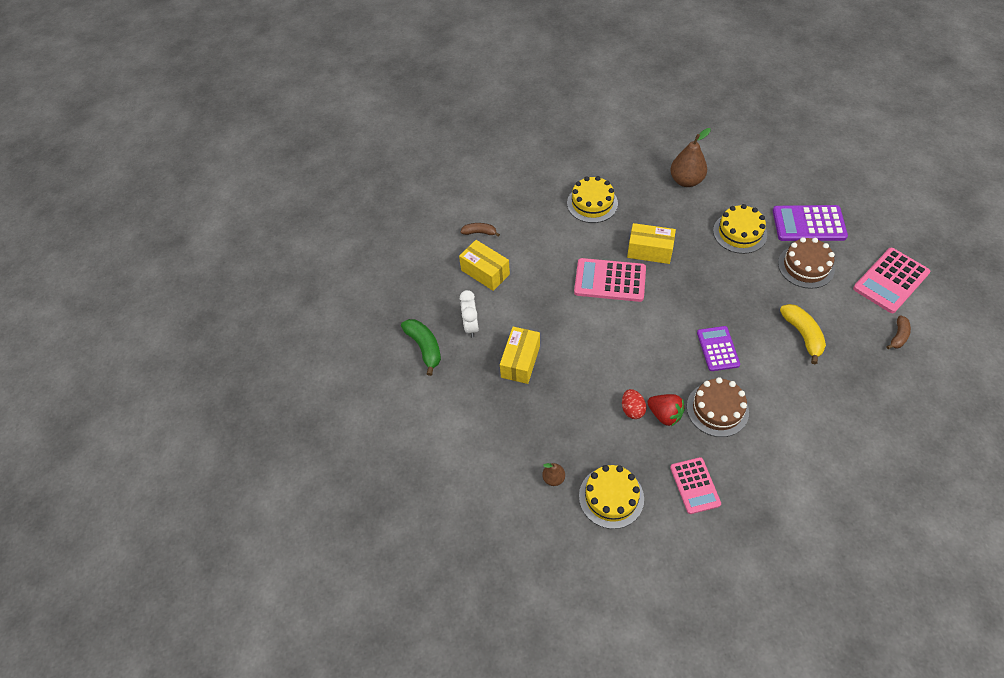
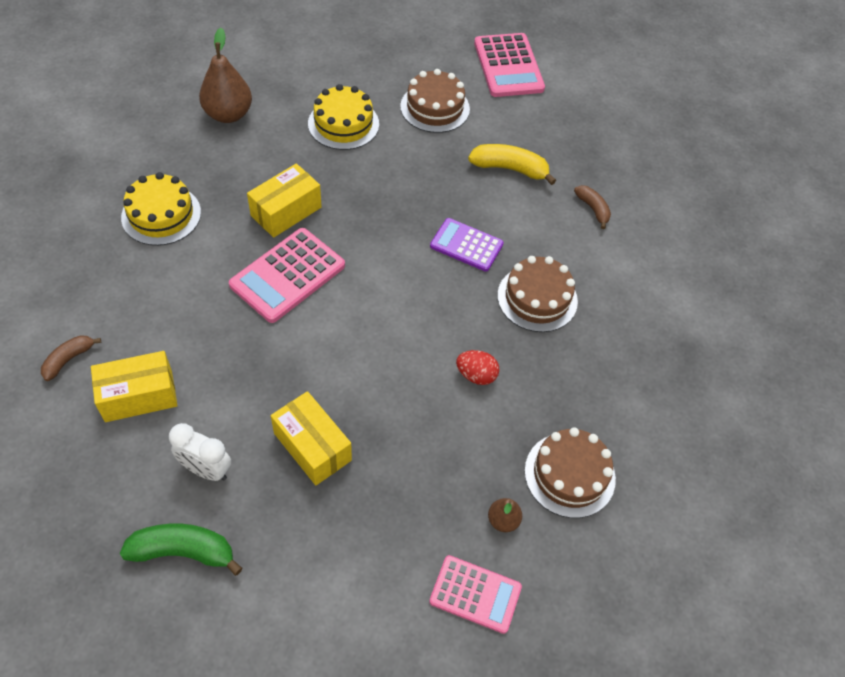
camera: 65 degrees left, 0 degrees up
yellow cake [579,465,644,529] -> brown cake [525,427,616,518]
red strawberry [647,394,685,426] -> none
pink calculator [670,457,721,514] -> pink calculator moved to [429,555,522,634]
purple calculator [773,205,848,241] -> none
brown banana [886,315,911,349] -> brown banana moved to [574,185,611,229]

